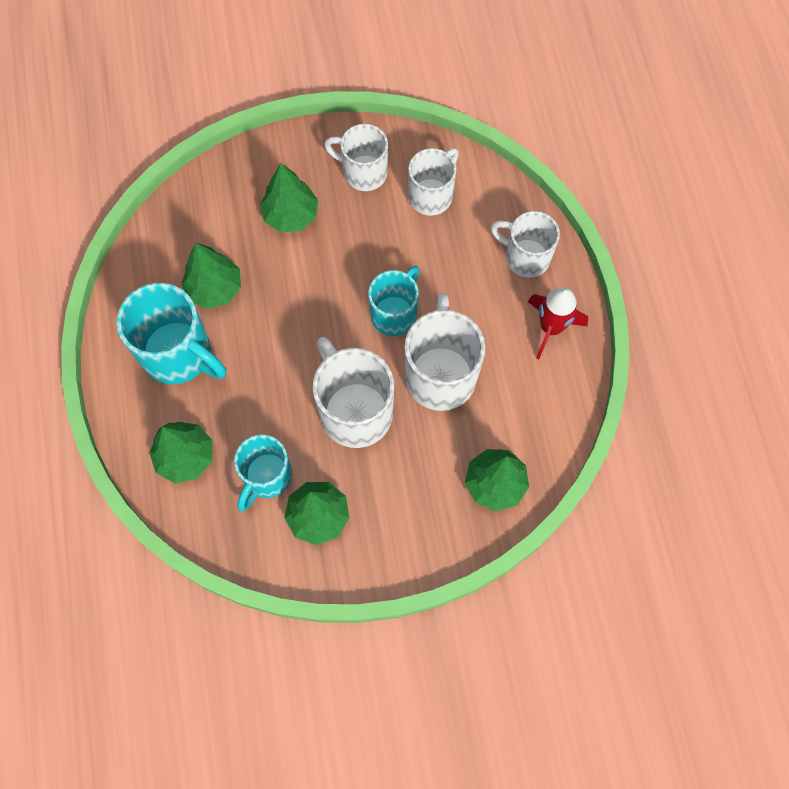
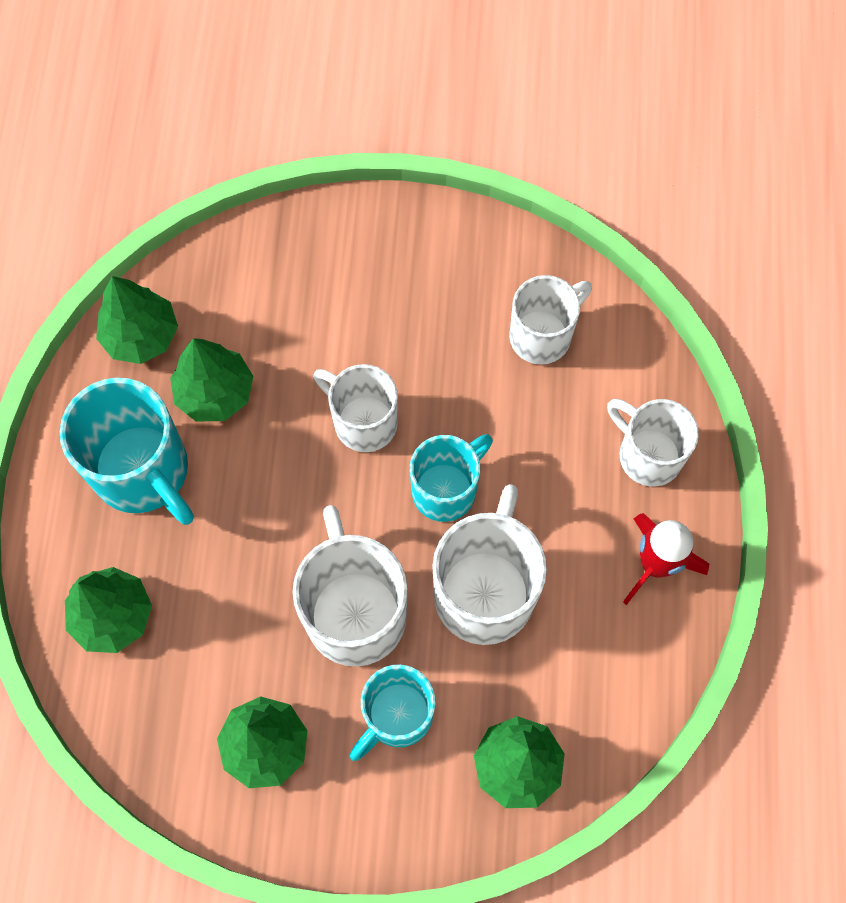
camera: 15 degrees right, 0 degrees up
turquoise mug [234,434,292,511] -> turquoise mug moved to [349,664,435,761]
green tree [260,163,318,232] -> green tree moved to [96,276,178,364]
white mug [324,124,388,191] -> white mug moved to [313,364,398,452]

